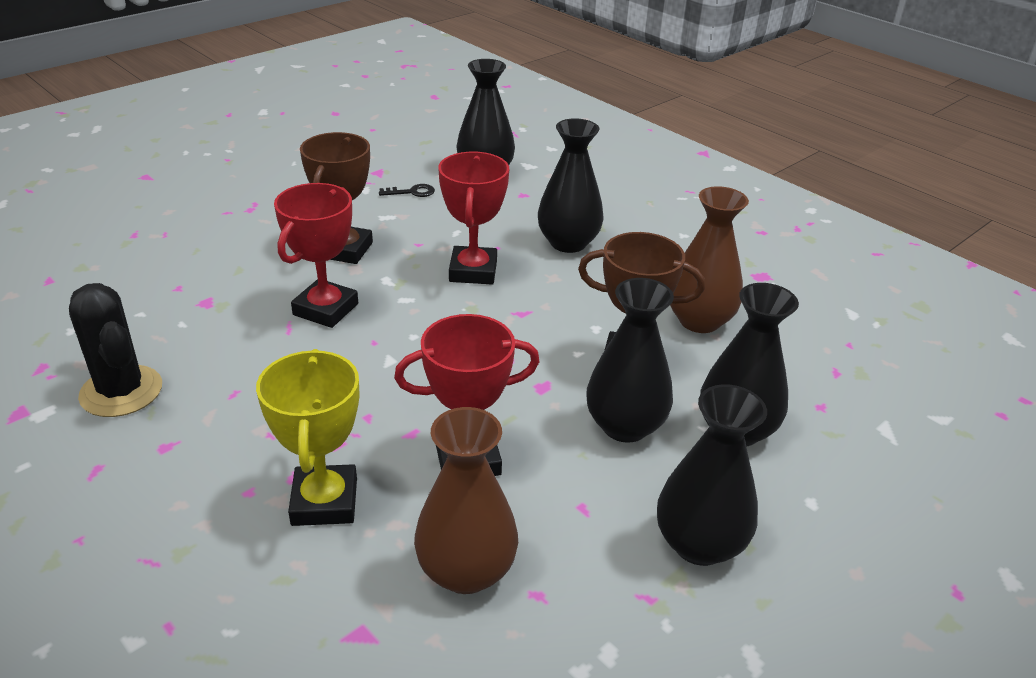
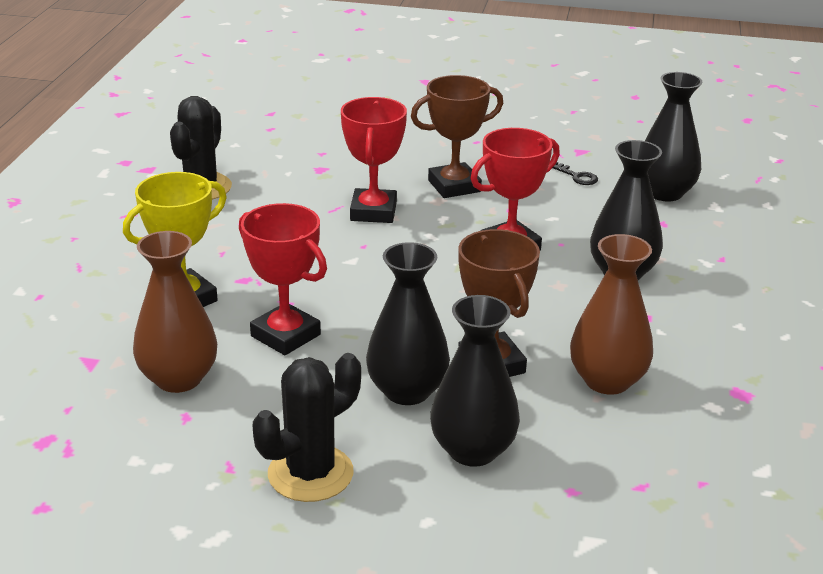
camera: 55 degrees right, 5 degrees down
red trophy [274,183,358,328] -> red trophy turned 75 degrees counterclockwise [341,97,407,223]
black vase [657,384,767,566] -> black cactus [253,353,361,502]

